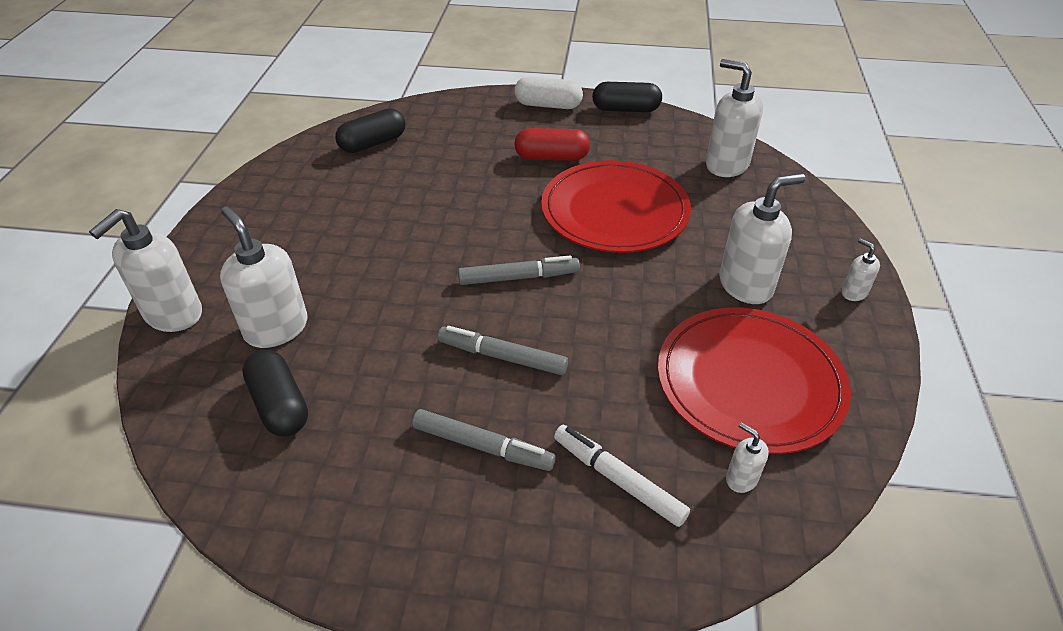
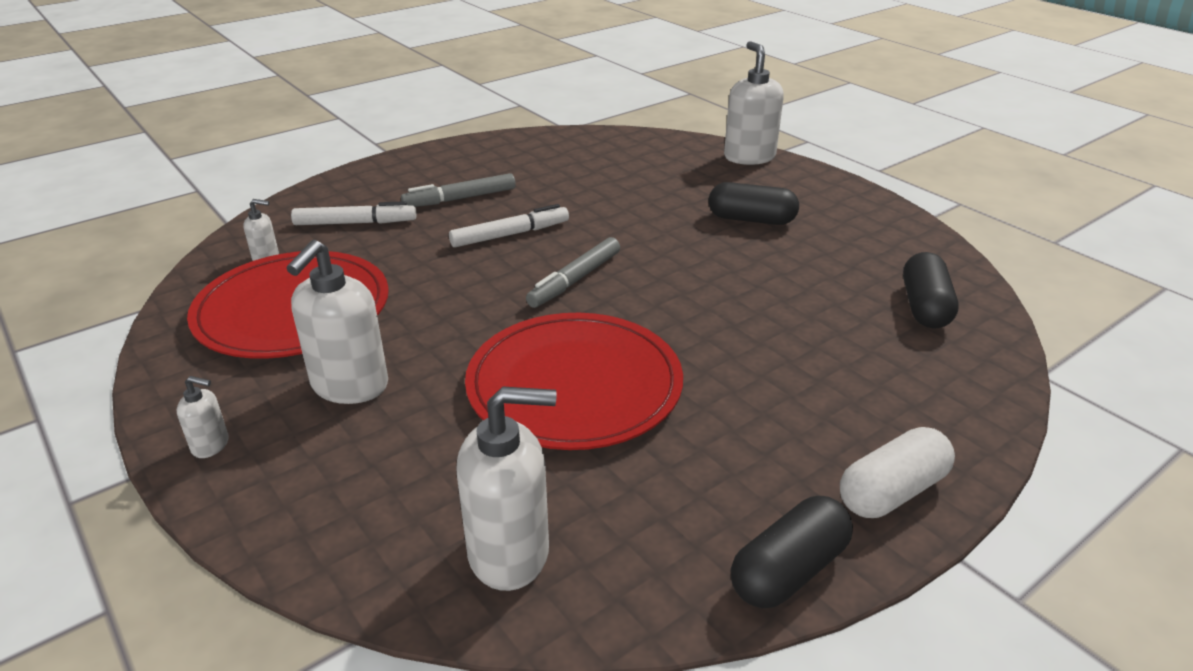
camera: 135 degrees right, 10 degrees down
white soap dispenser [220,206,308,348] -> none
black capsule [242,350,308,437] -> black capsule moved to [709,182,799,225]
grey marker [438,326,568,375] -> white marker [449,204,569,247]
red capsule [514,128,590,161] -> none

